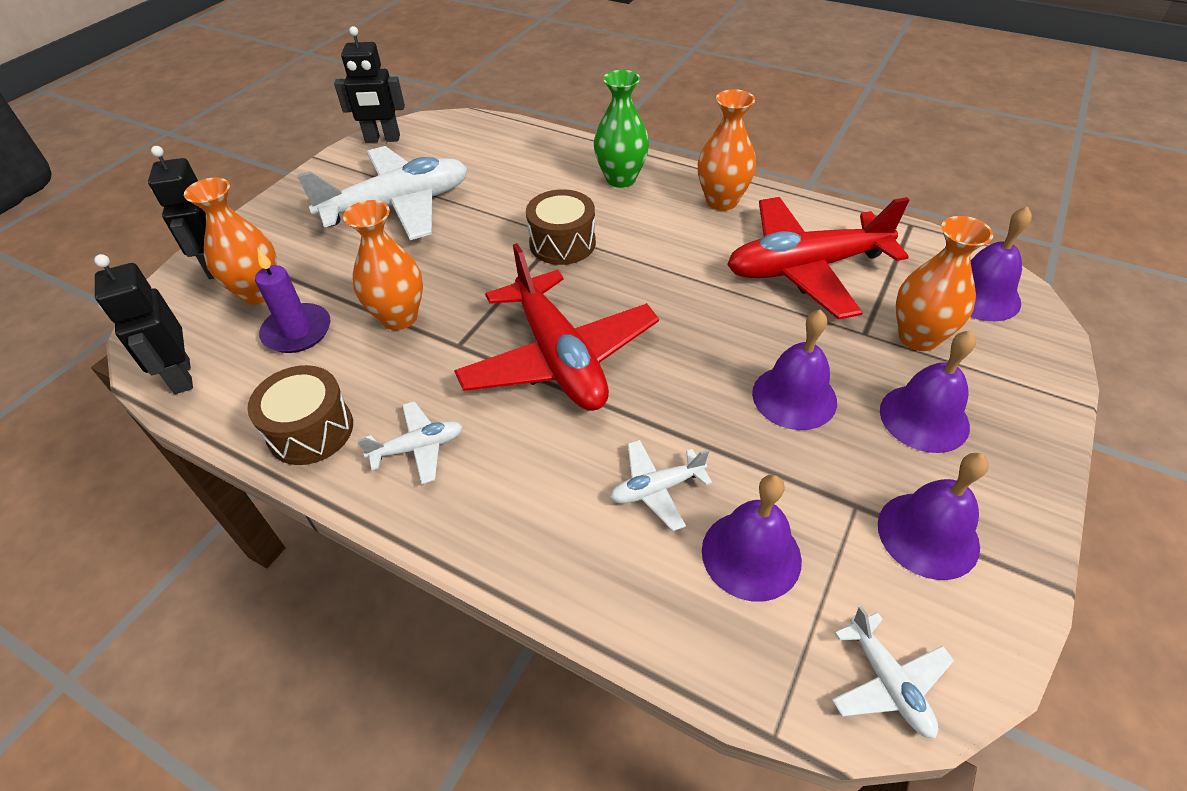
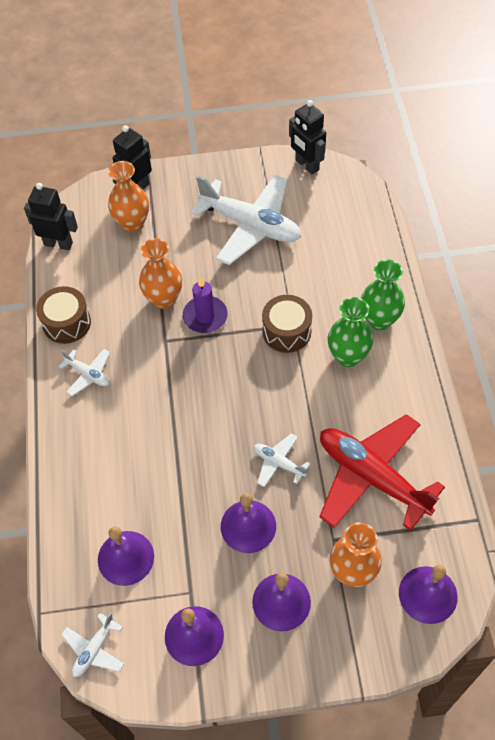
camera: 55 degrees right, 10 degrees up
black robot [94,254,193,394] -> black robot turned 75 degrees clockwise [24,183,78,250]
purple candle [255,247,331,353] -> purple candle moved to [183,276,228,333]
red plane [454,243,659,411] -> none
white plane [610,440,712,531] -> white plane moved to [254,433,310,487]
orange vase [698,89,756,211] -> none
none -> green vase [328,297,373,367]

